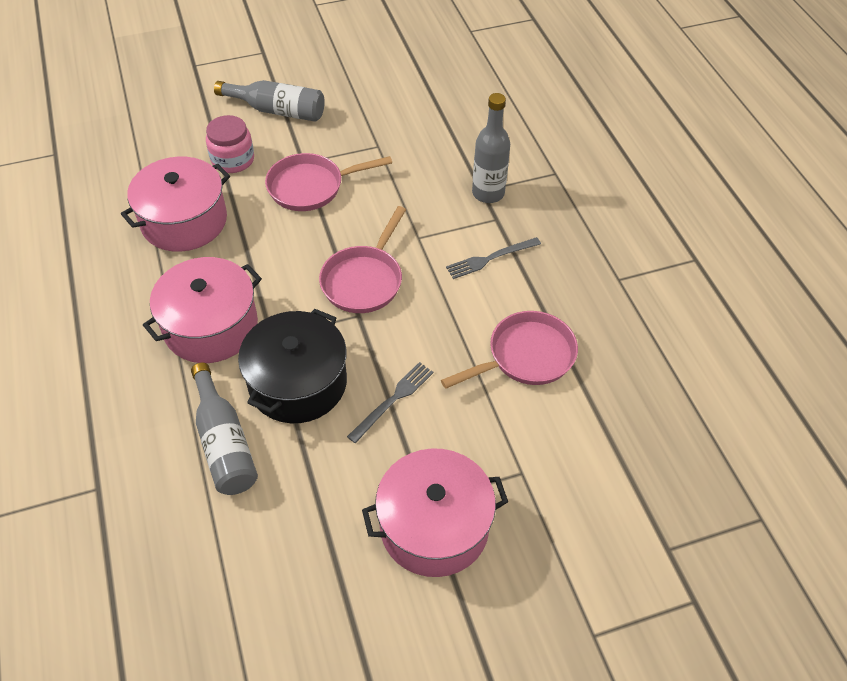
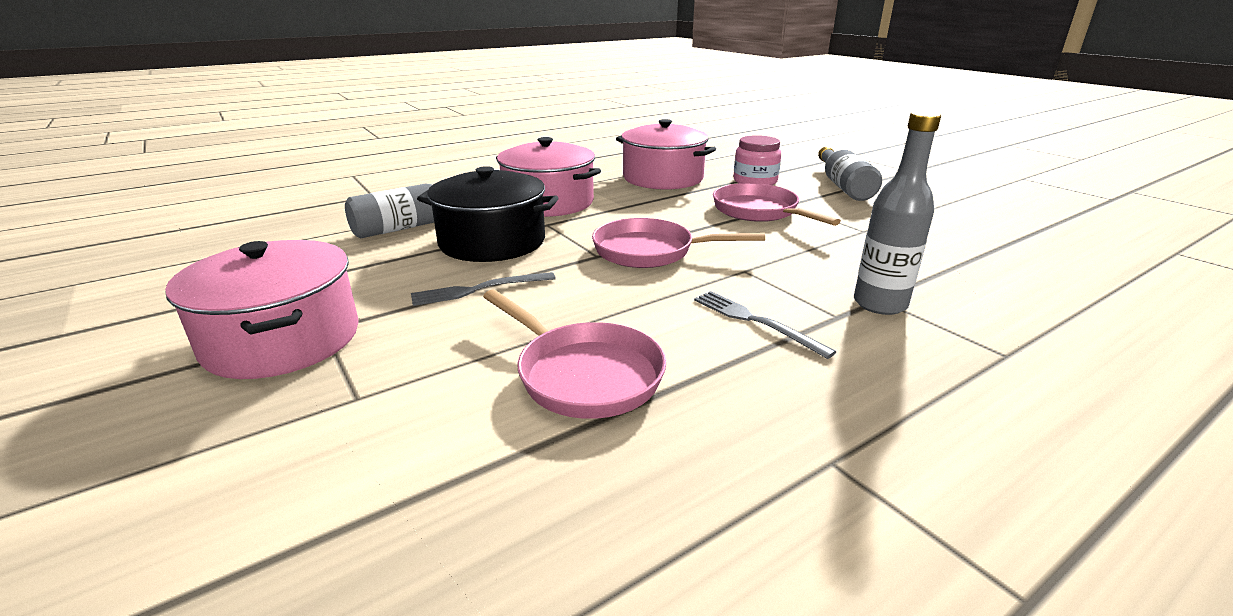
camera: 75 degrees right, 25 degrees down
grey fork [347,362,434,443] -> grey fork turned 135 degrees clockwise [411,272,556,306]

